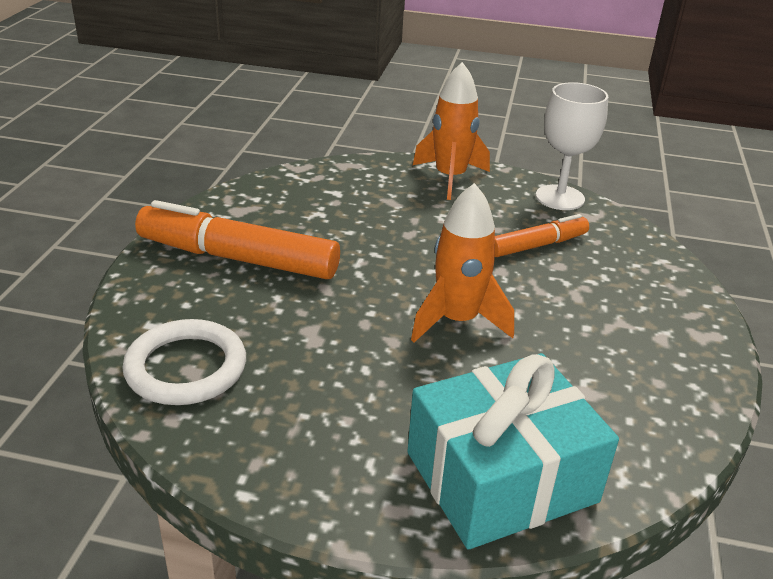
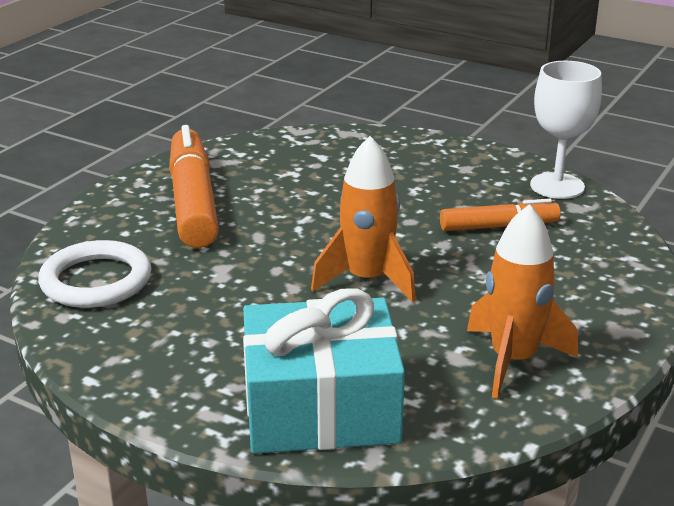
camera: 20 degrees right, 5 degrees down
orange marker [135,200,340,279] -> orange marker turned 45 degrees clockwise [169,125,219,248]
orange rocket [413,62,490,200] -> orange rocket moved to [467,204,578,399]

